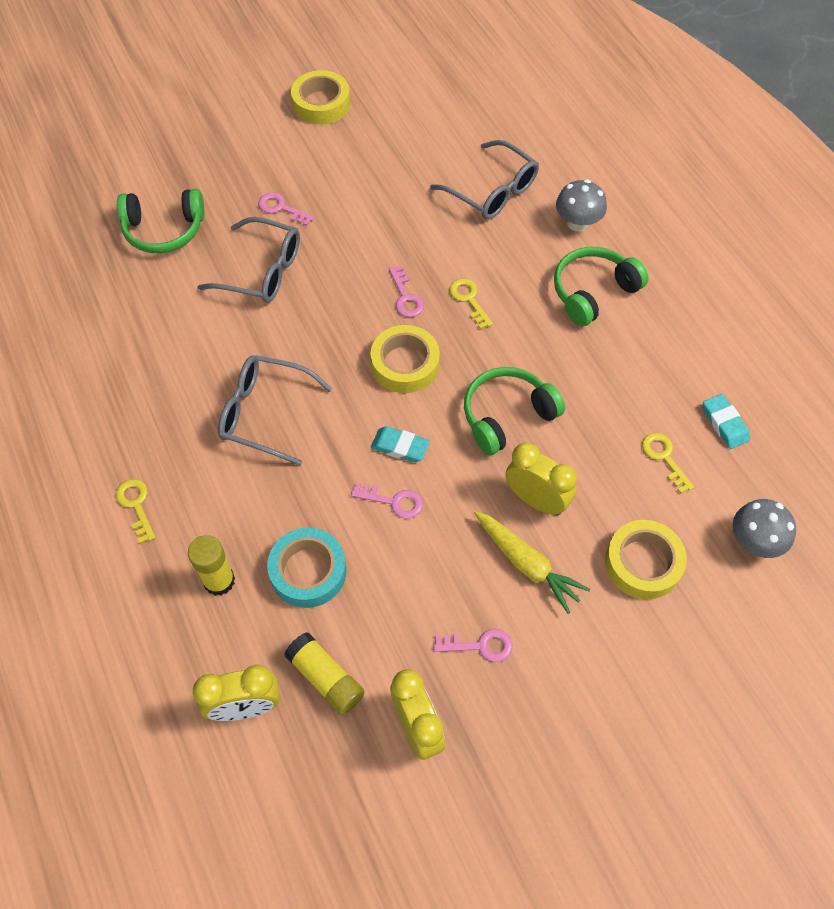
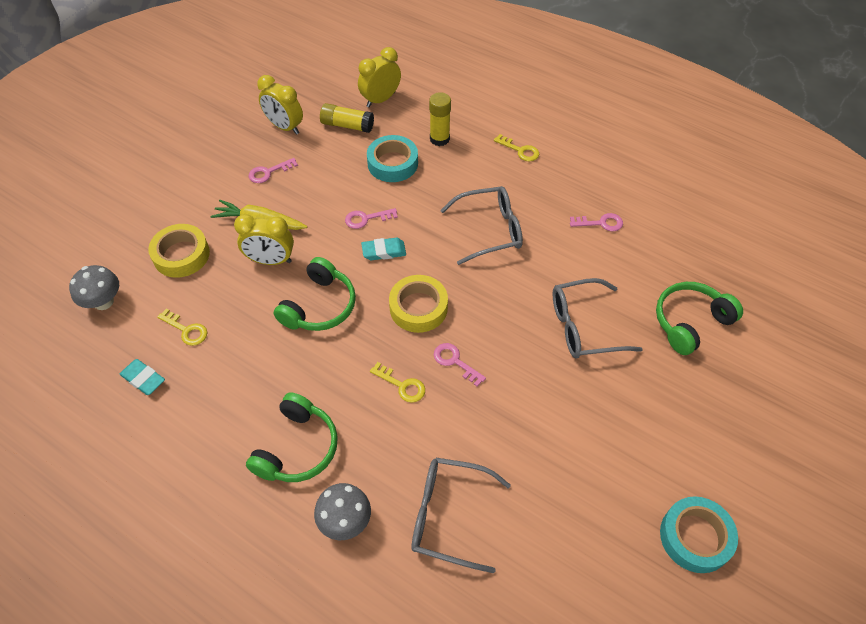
camera: 150 degrees right, 5 degrees down
pink key [258,192,315,226] -> pink key moved to [570,213,623,231]
yellow tape [291,70,350,125] -> turquoise tape [660,496,738,573]

